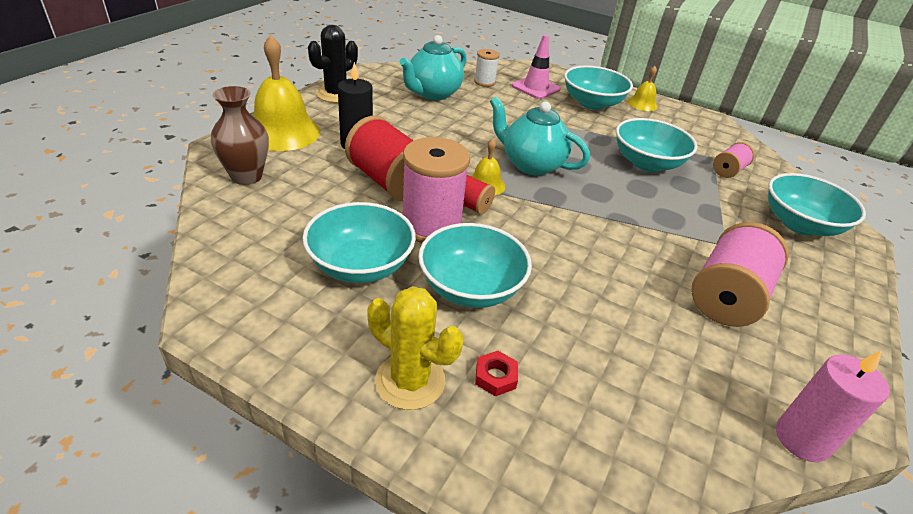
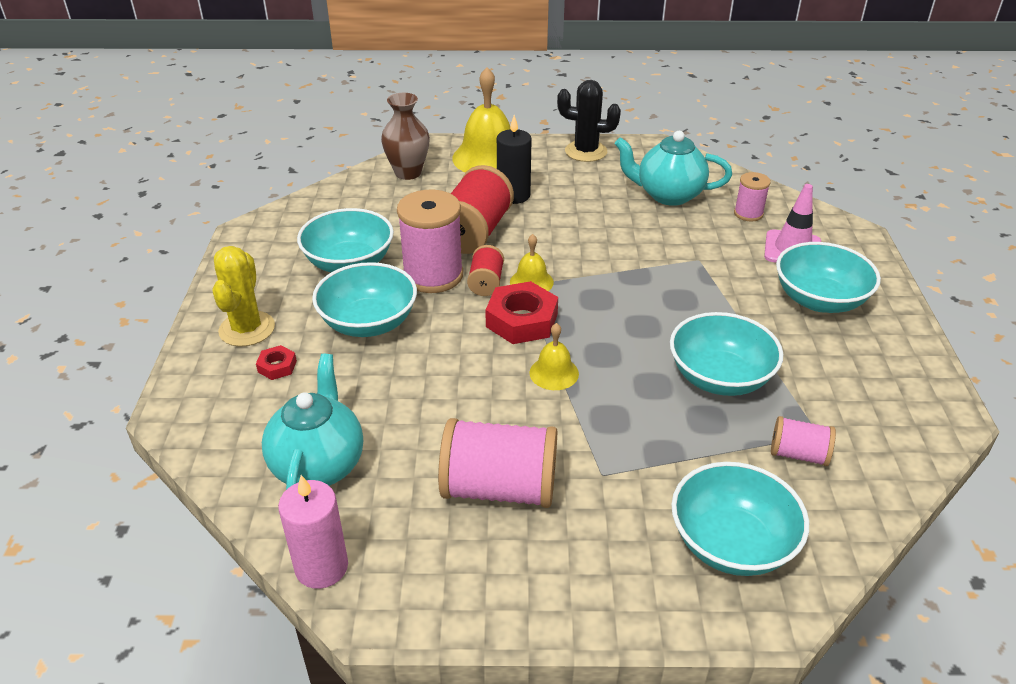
camera: 65 degrees right, 0 degrees up
white spool [474,49,500,87] -> pink spool [734,172,771,221]
turquoise teapot [490,97,590,176] -> turquoise teapot moved to [262,354,363,490]
yellow bell [627,66,658,111] -> yellow bell moved to [529,323,579,390]
none -> red nut [485,281,558,344]

